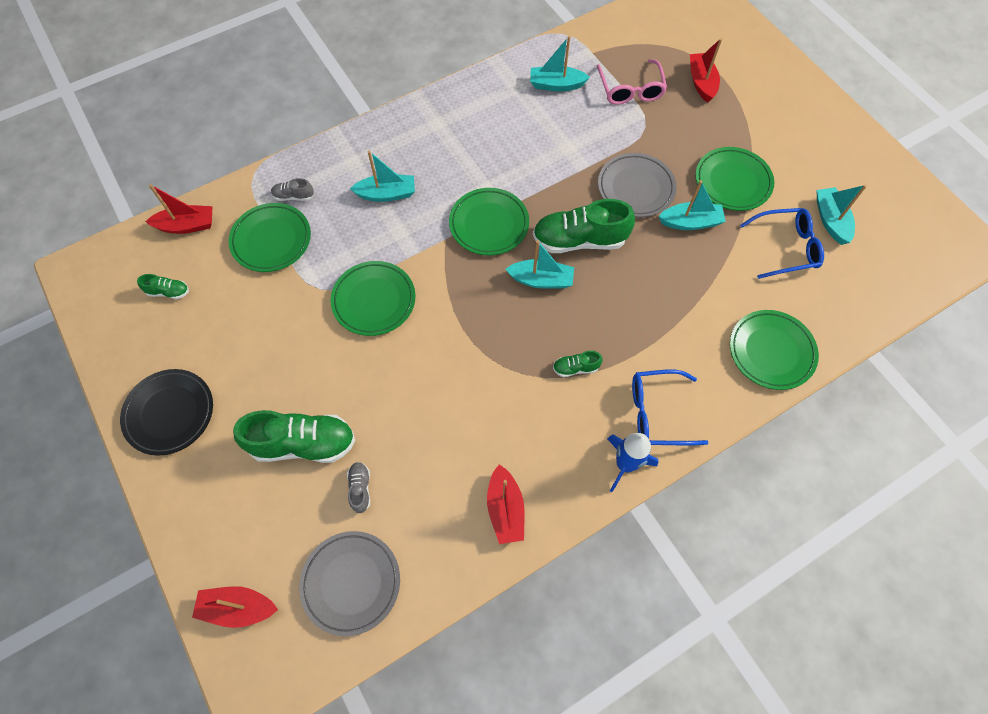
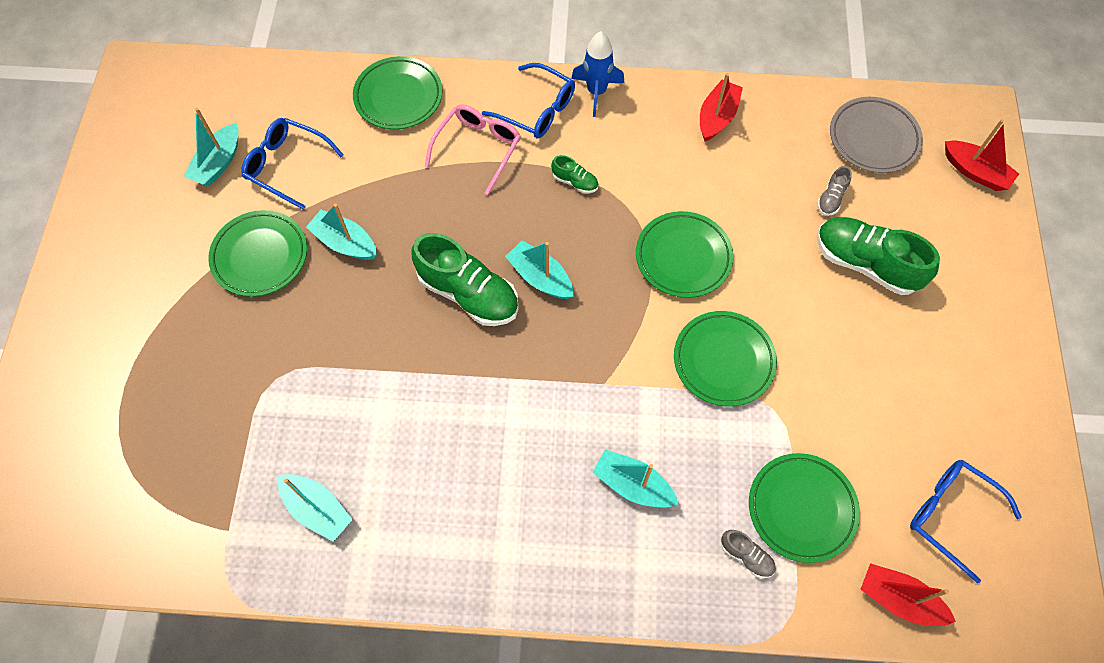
camera: 145 degrees left, 0 degrees up
black plate [120,369,213,456] -> none
green shoe [137,274,189,299] -> blue glasses [910,460,1021,583]
green plate [449,188,529,255] -> green plate moved to [636,211,733,298]
pink glasses [597,59,667,105] -> pink glasses moved to [425,104,521,195]
grey plate [598,153,676,217] -> none
red boat [690,38,722,102] -> none

